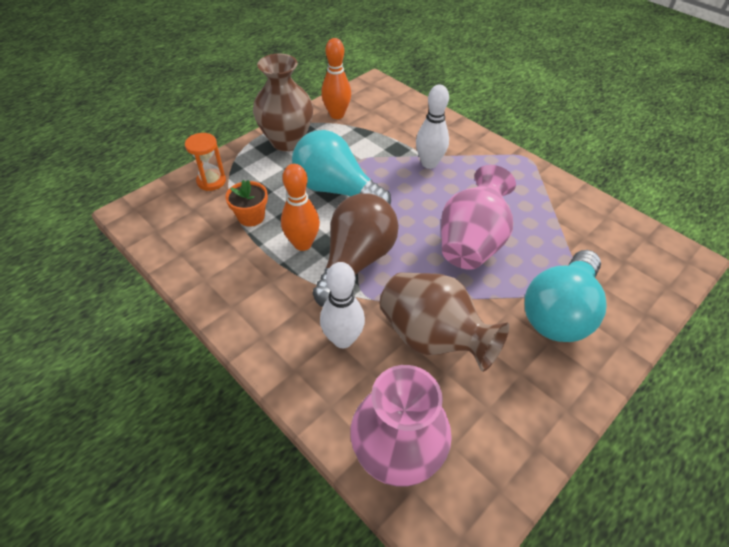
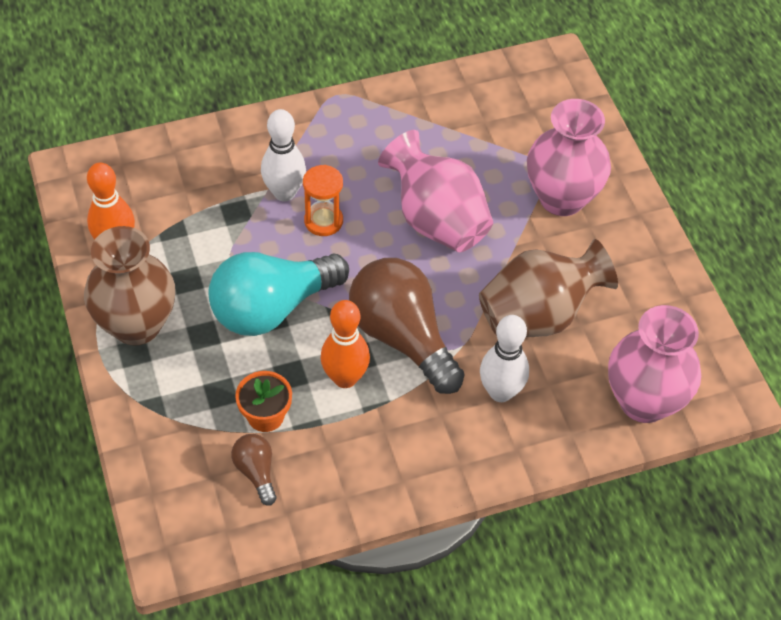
camera: 65 degrees left, 5 degrees up
orange hourglass [185,133,226,191] -> orange hourglass moved to [303,165,343,236]
turquoise light bulb [525,250,607,342] -> pink vase [527,99,611,216]
none -> brown light bulb [231,434,277,505]

